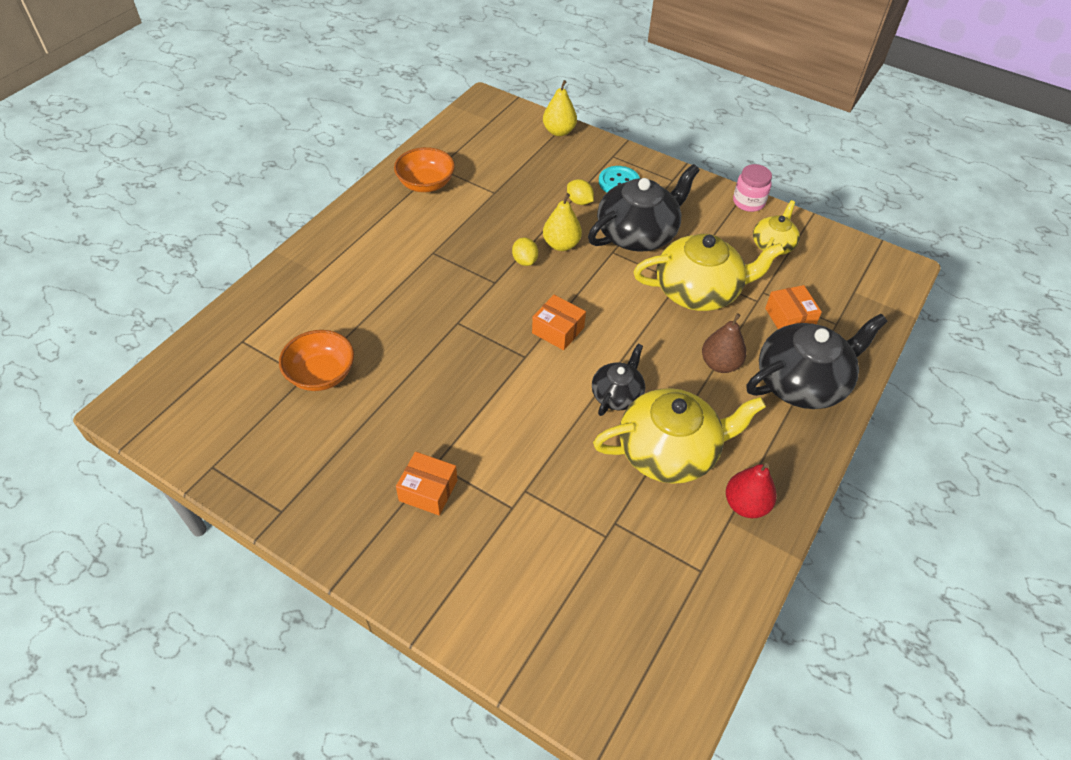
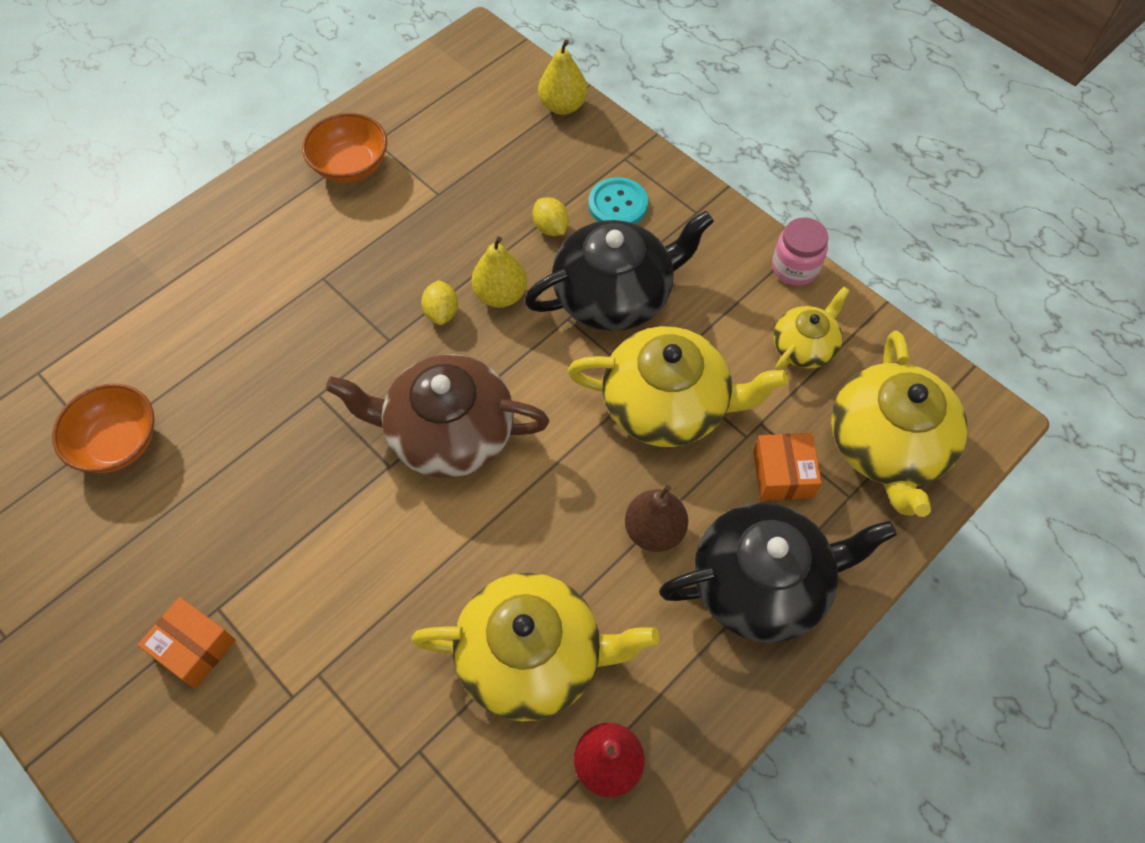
camera: 15 degrees right, 10 degrees up
orange box [532,295,586,350] -> brown teapot [326,354,549,478]
black teapot [592,344,645,416] -> none
none -> yellow teapot [831,331,967,517]

